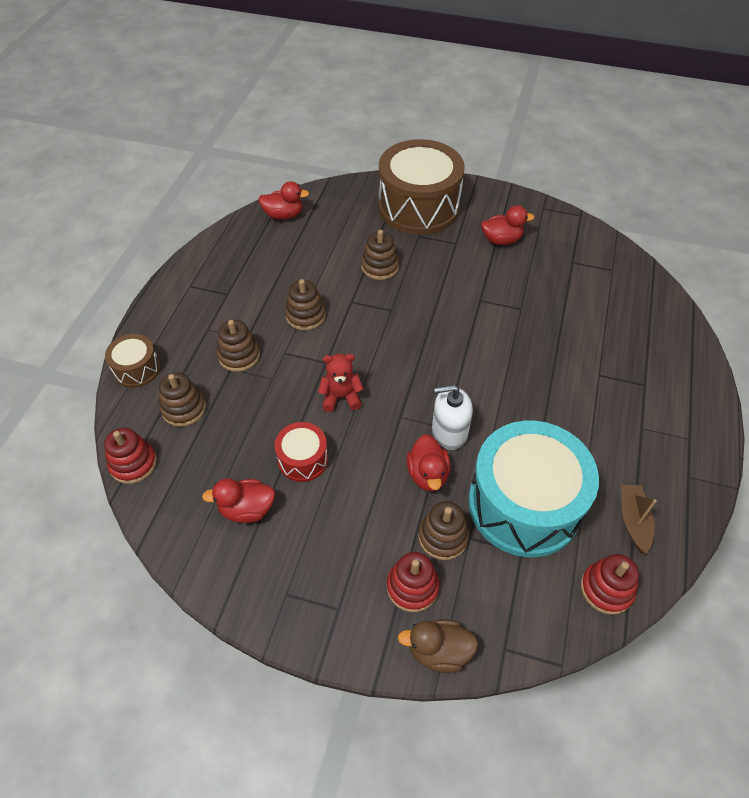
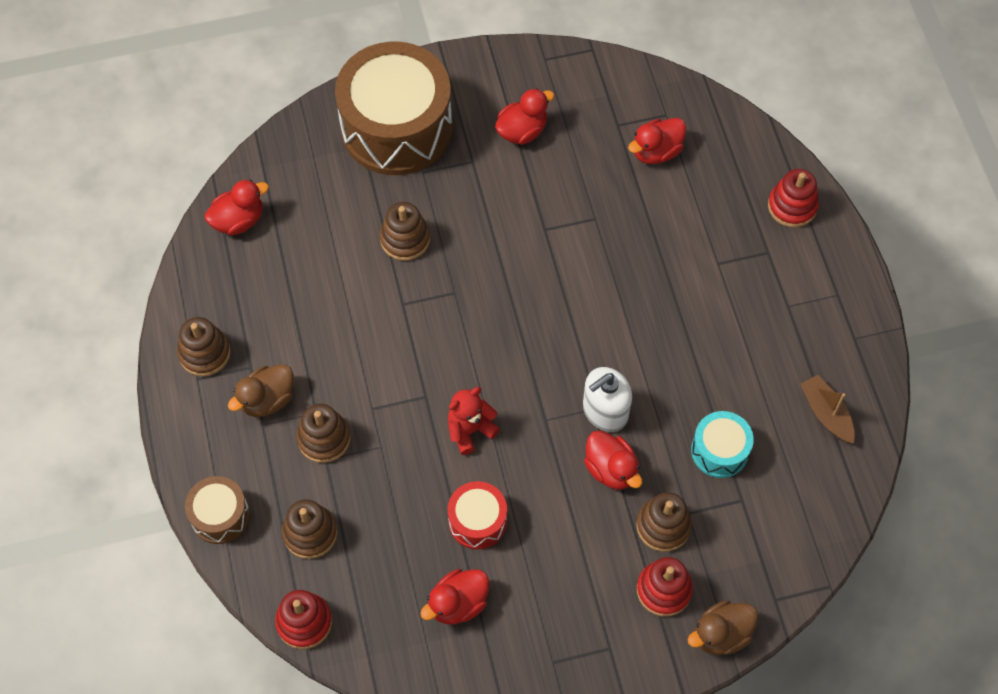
camera: 30 degrees left, 10 degrees up
brown stacking toy [285,279,326,331] -> brown stacking toy moved to [177,317,231,376]
turquoise drum [468,421,599,557] -> turquoise drum [691,411,754,478], size x0.47
red stacking toy [581,554,639,615] -> red stacking toy moved to [768,169,819,228]
none -> brown duck [228,364,294,417]
none -> red duck [628,118,686,164]

